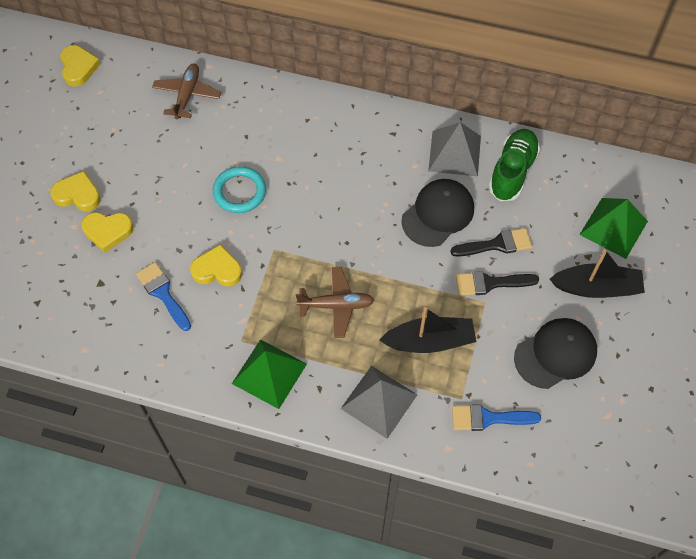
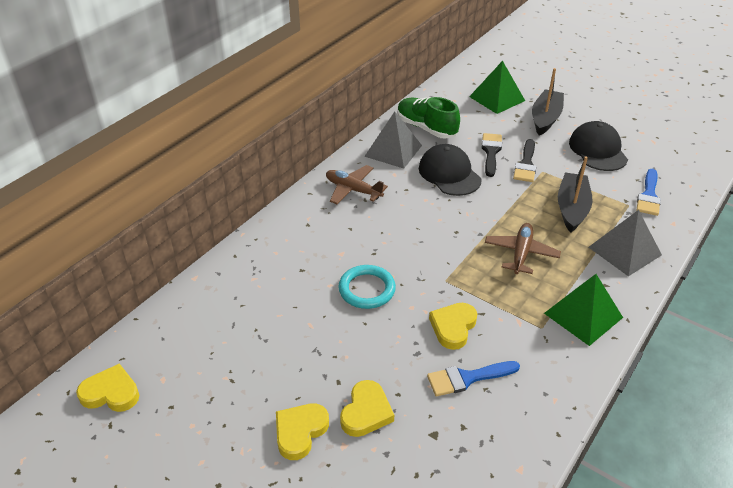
camera: 70 degrees left, 20 degrees down
brown plane [152,64,221,120] -> brown plane moved to [326,165,388,204]

